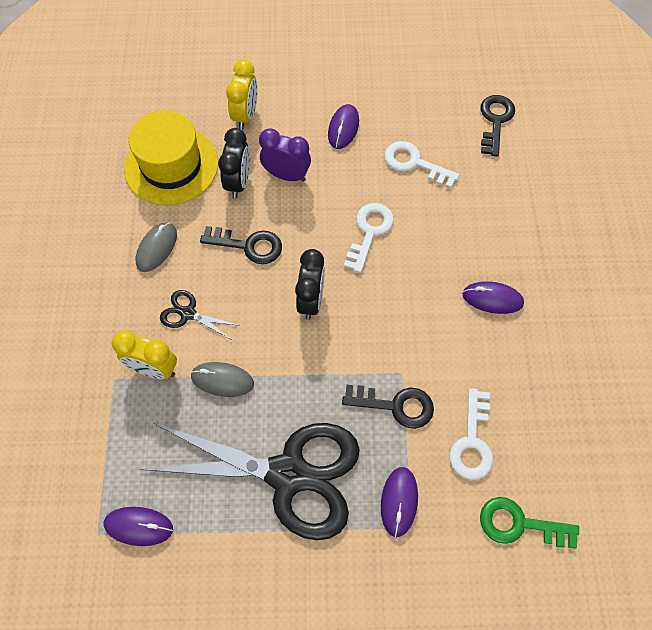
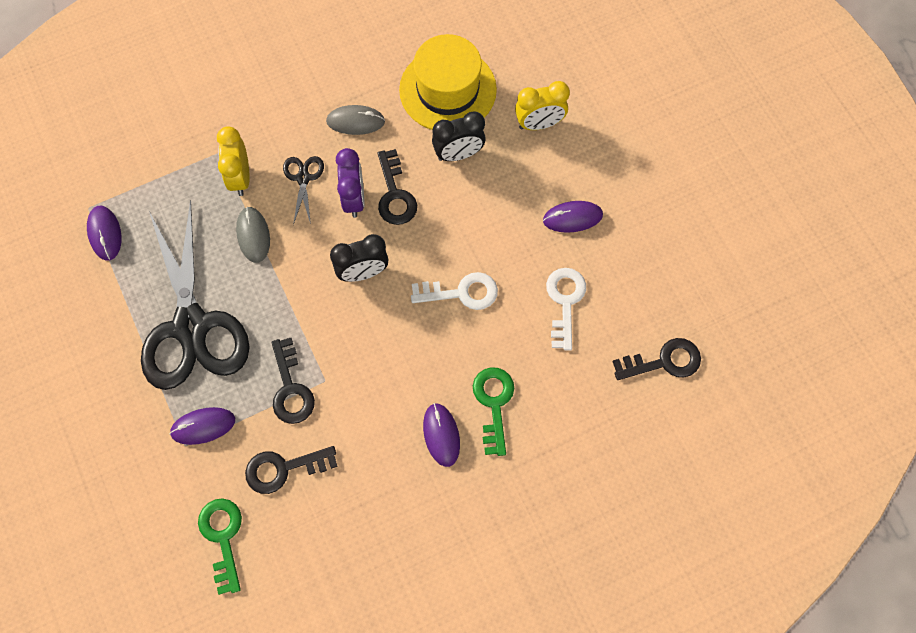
camera: 65 degrees right, 5 degrees up
purple clock [259,128,311,182] -> purple clock moved to [336,148,364,218]
white key [449,388,493,480] -> black key [245,446,338,494]
none -> green key [473,367,514,456]

